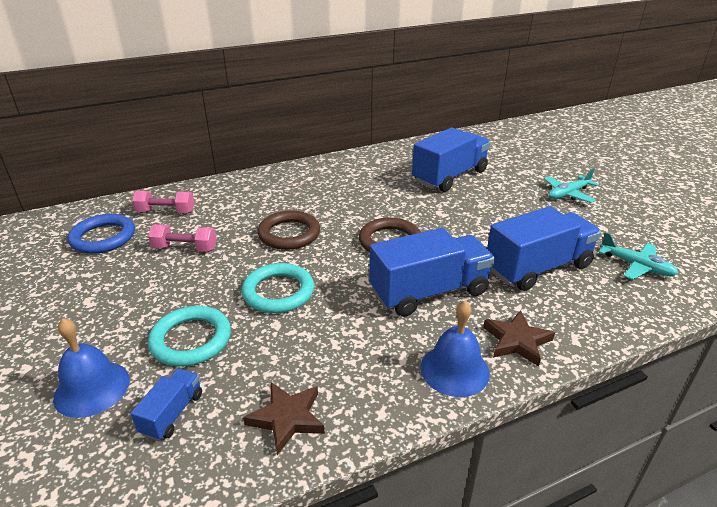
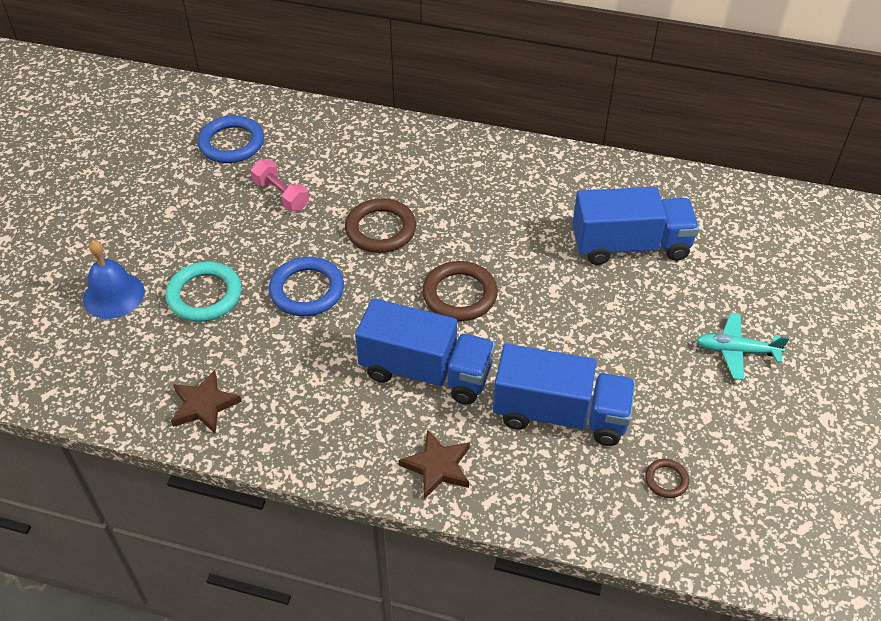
camera: 40 degrees right, 15 degrees up
blue truck [131,369,202,441] -> none
pink dumbbell [132,191,195,213] -> none
turquoise ring [241,263,314,313] -> blue ring [269,257,344,316]
blue bell [421,301,490,397] -> none
turquoise plane [598,232,678,280] -> brown ring [645,459,689,498]

